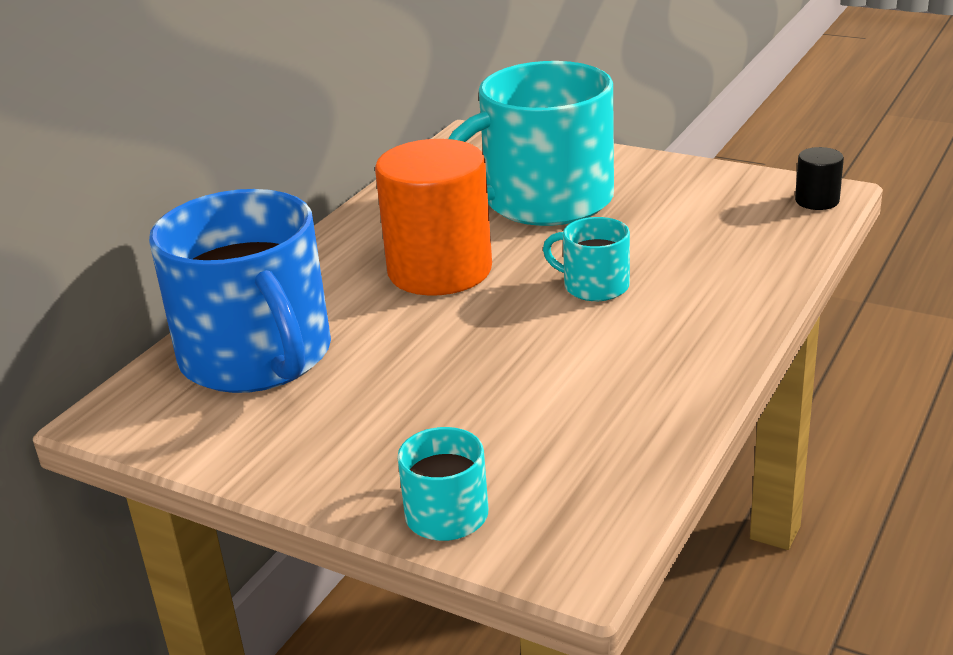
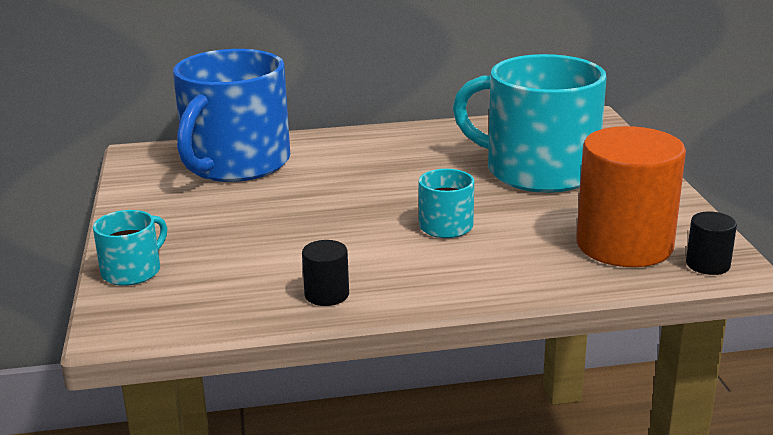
camera: 50 degrees right, 5 degrees down
orange cylinder [375,139,492,295] -> orange cylinder moved to [576,126,686,267]
none -> black cylinder [302,240,349,306]

